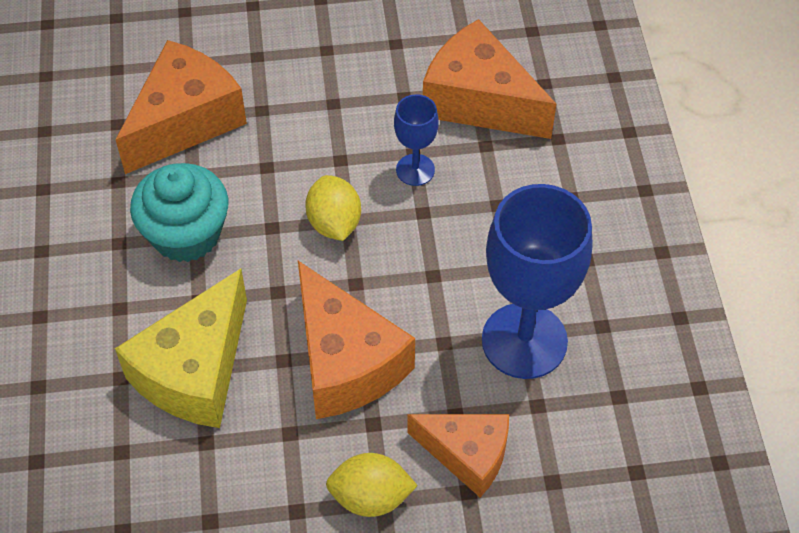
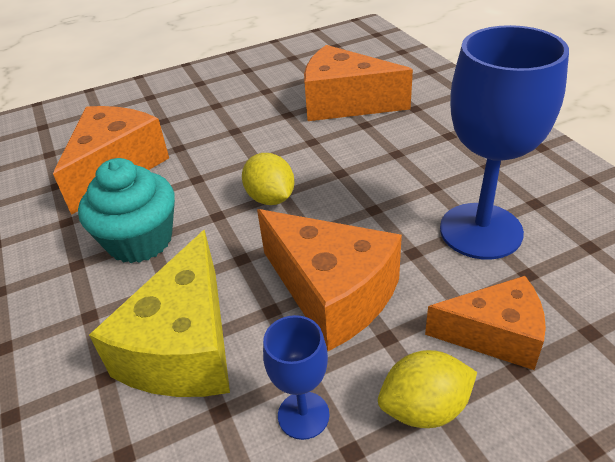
camera: 15 degrees left, 15 degrees down
blue goblet [394,94,439,186] -> blue goblet moved to [263,315,329,440]

